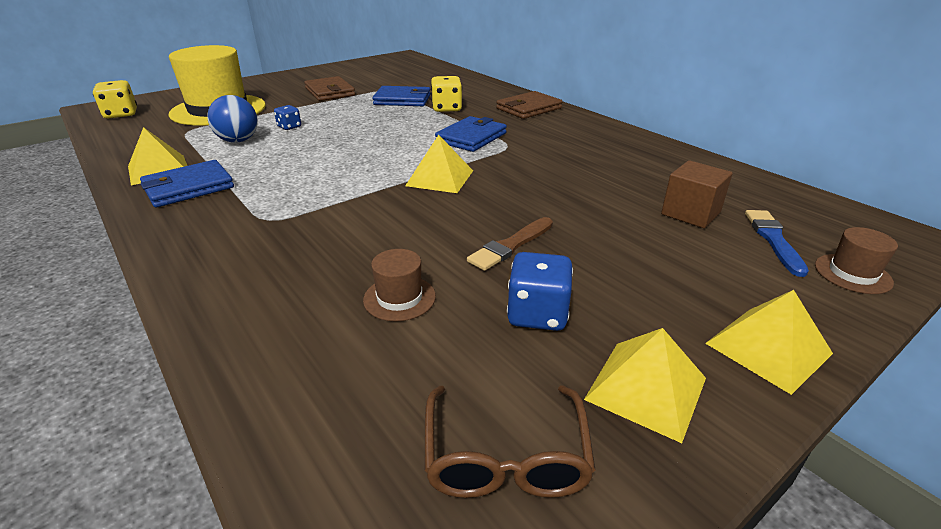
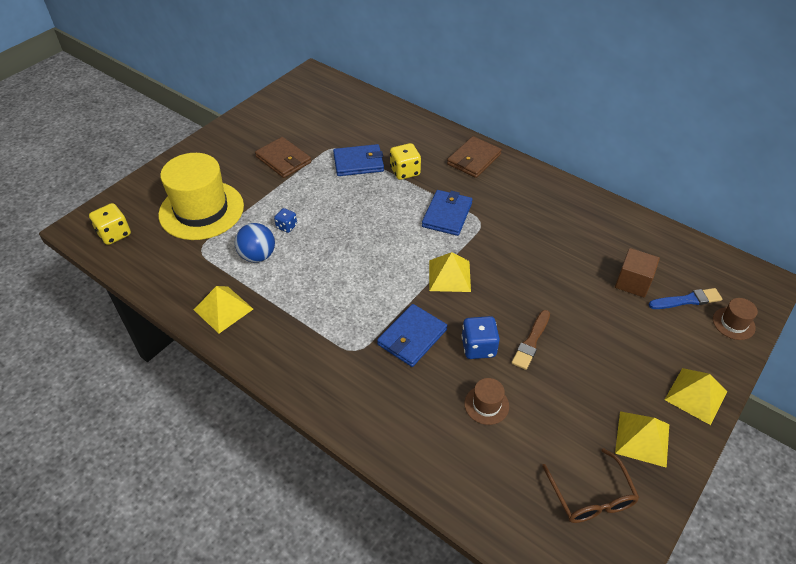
camera: 15 degrees left, 15 degrees up
blue wallet [140,160,234,208] -> blue wallet moved to [377,304,447,367]
blue dice [507,252,573,331] -> blue dice moved to [461,316,500,359]
blue brush [745,210,809,277] -> blue brush turned 90 degrees clockwise [649,288,722,309]

